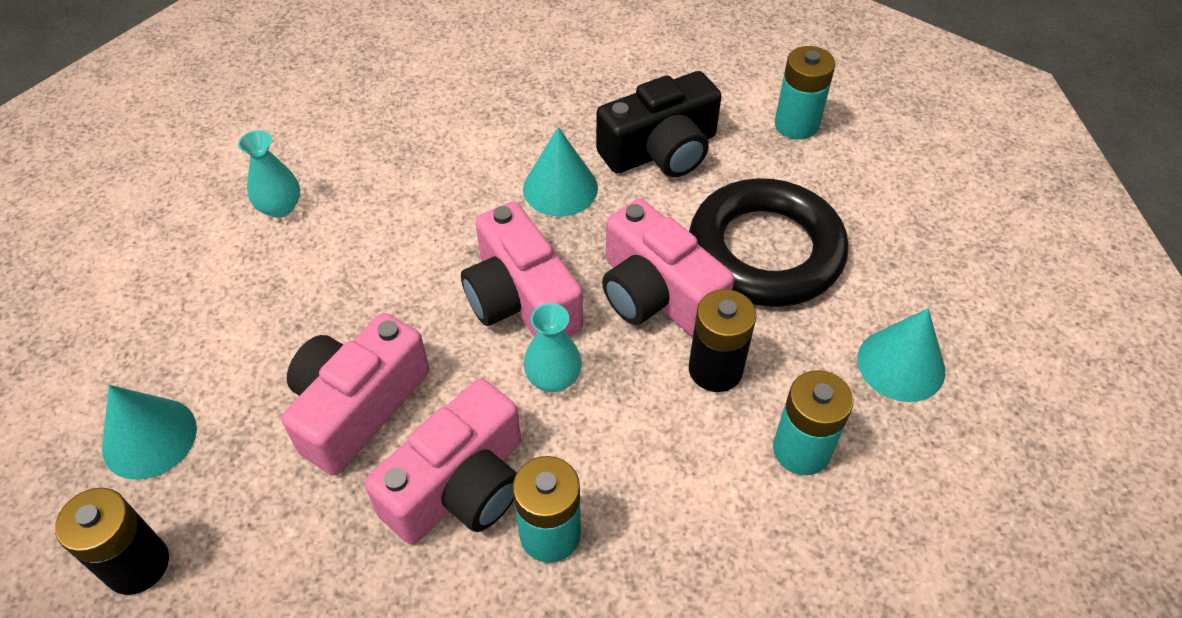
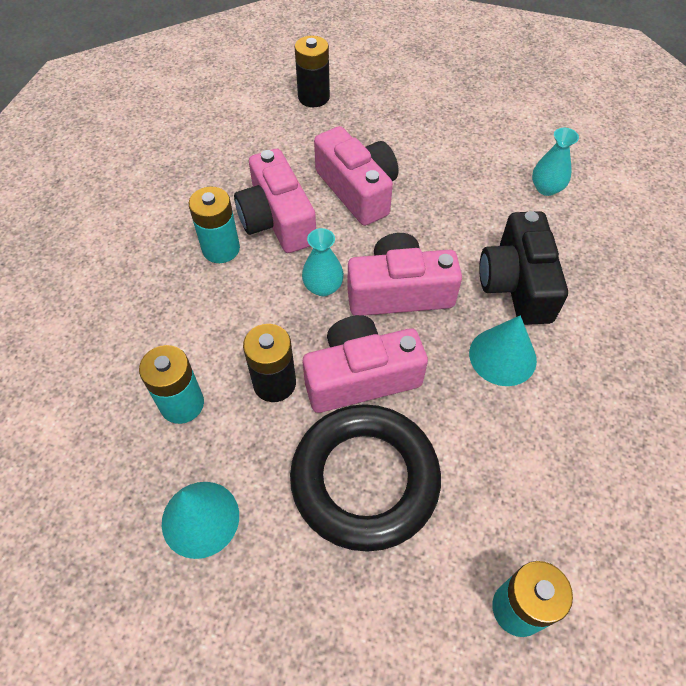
camera: 115 degrees right, 5 degrees up
turquoise cone [102,385,197,480] -> none
black camera [596,71,721,177] -> black camera moved to [479,211,568,325]

